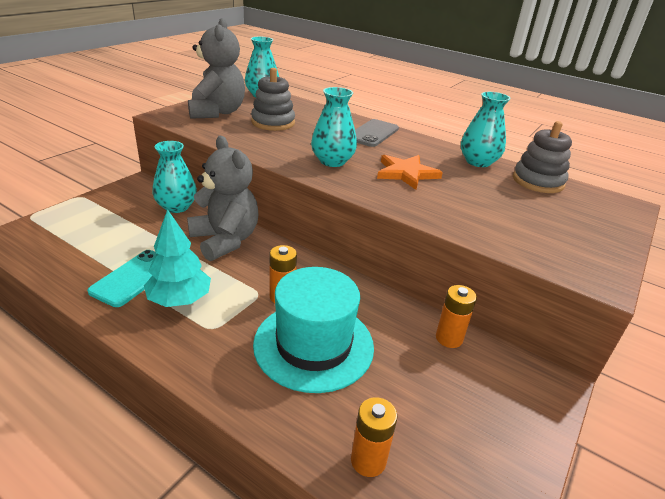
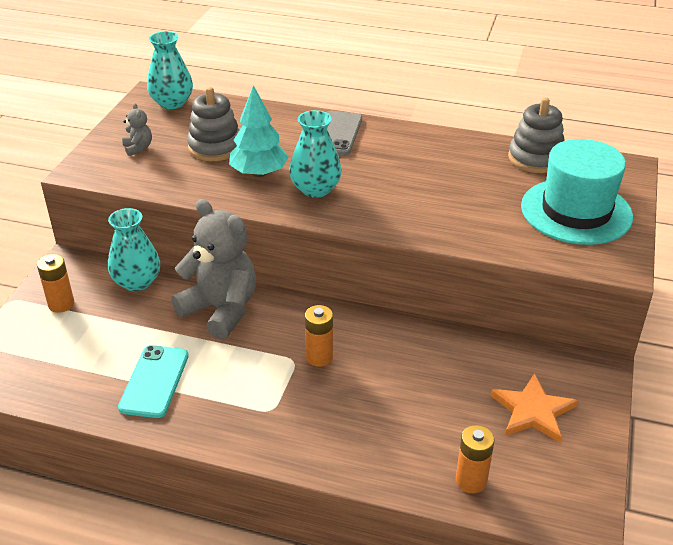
camera: 15 degrees left, 5 degrees up
turquoise tree [144,209,211,307] -> turquoise tree moved to [229,85,289,177]
grey teddy bear [188,18,245,119] -> grey teddy bear [122,103,152,156], size x0.42
turquoise hat [253,267,374,393] -> turquoise hat moved to [521,139,633,245]
orange star [377,155,443,190] -> orange star moved to [490,373,578,443]
orange battery [436,285,477,348] -> orange battery moved to [37,254,74,313]
turquoise vase [461,92,511,167] -> none

